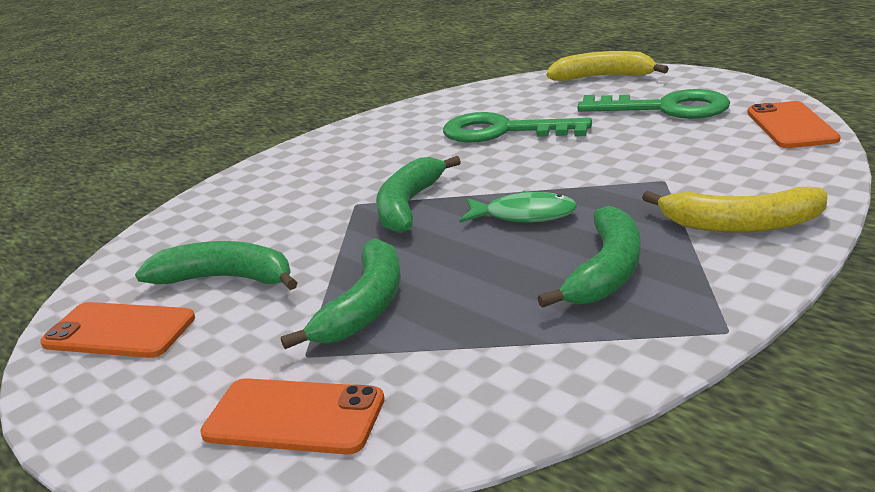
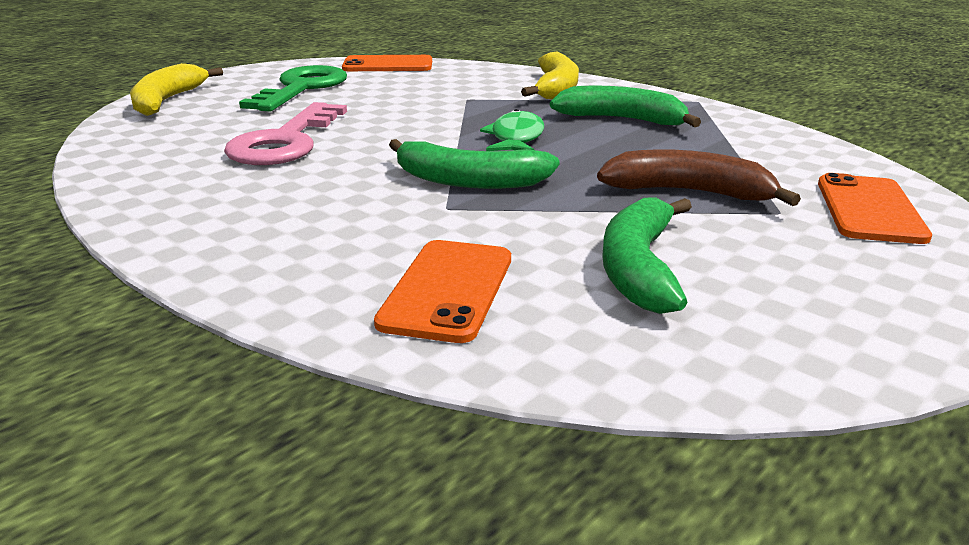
camera: 95 degrees left, 0 degrees up
orange phone [40,302,195,358] -> orange phone moved to [374,240,511,343]
green banana [281,238,401,349] -> brown banana [597,149,801,206]
green key [443,112,592,143] -> pink key [224,102,347,165]

